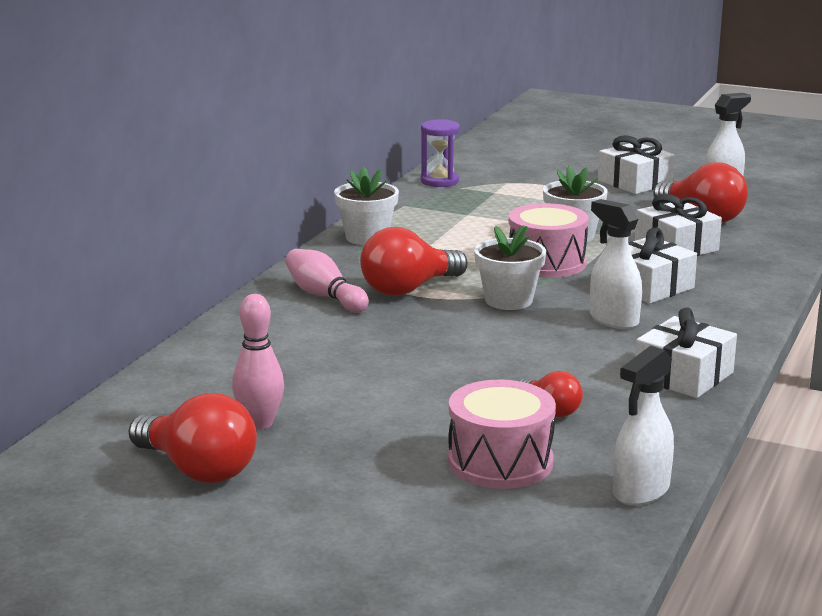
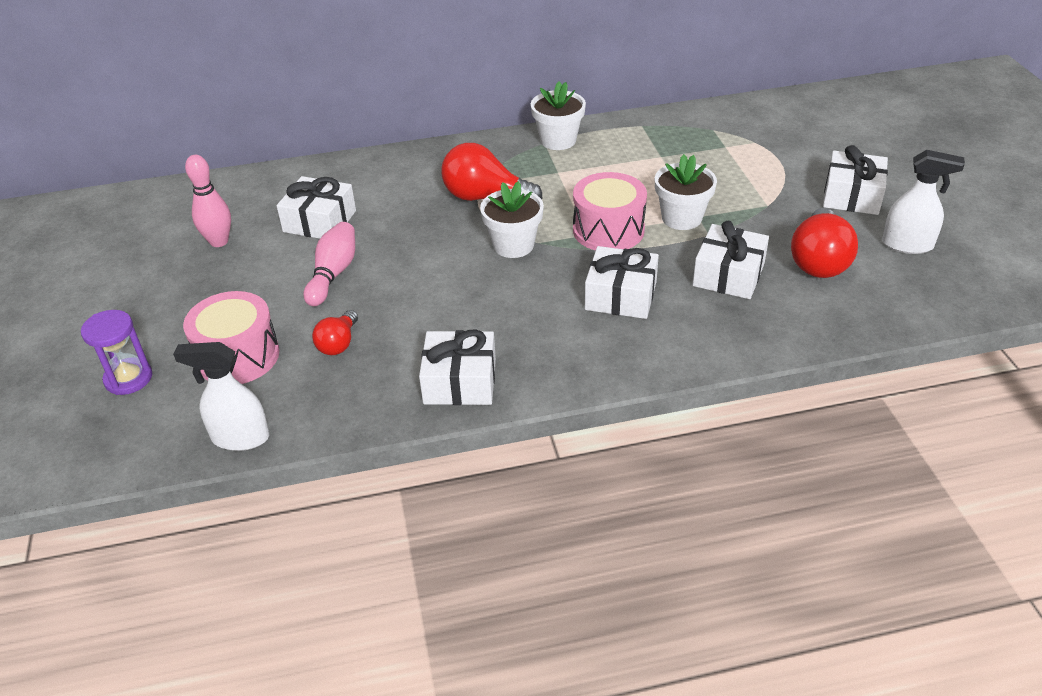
camera: 55 degrees right, 20 degrees up
red light bulb [129,393,257,483] -> none
pink bowling pin [285,249,369,312] -> pink bowling pin moved to [303,222,355,306]
purple hourglass [421,120,460,187] -> purple hourglass moved to [81,310,152,395]
white spray bottle [590,199,642,329] -> none
none -> white gift [277,176,356,239]

